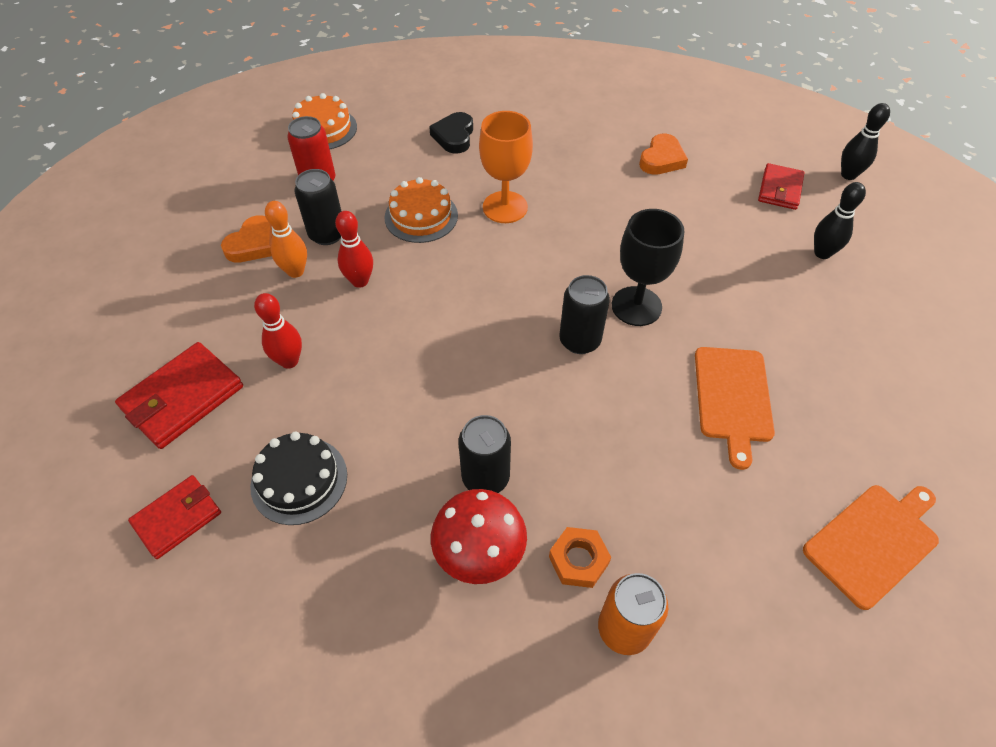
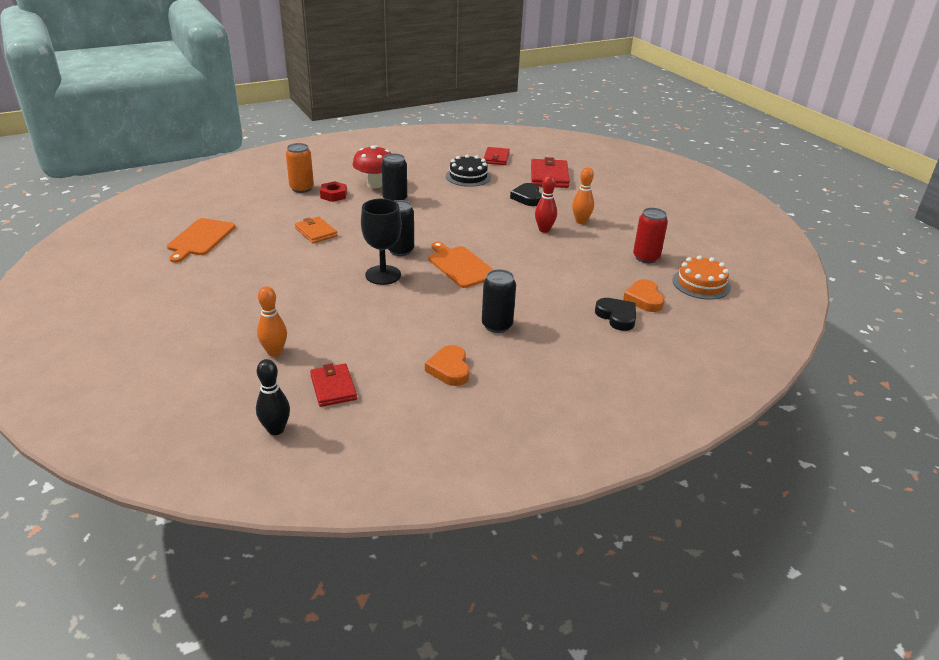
camera: 140 degrees right, 20 degrees down
orange heart [221,215,272,263] -> orange heart moved to [623,279,665,312]
red bowling pin [254,293,302,369] -> black heart [510,183,542,206]
black can [295,169,341,245] -> black can moved to [482,269,516,333]
orange cake [384,177,458,243] -> none
orange goblet [479,111,533,223] -> none
orange nut [549,527,611,588] -> red nut [320,181,347,202]
orange cutting board [695,347,775,470] -> orange cutting board moved to [429,242,494,288]
black bowling pin [814,182,866,259] -> orange bowling pin [257,286,287,357]
none -> orange wallet [295,217,337,243]

